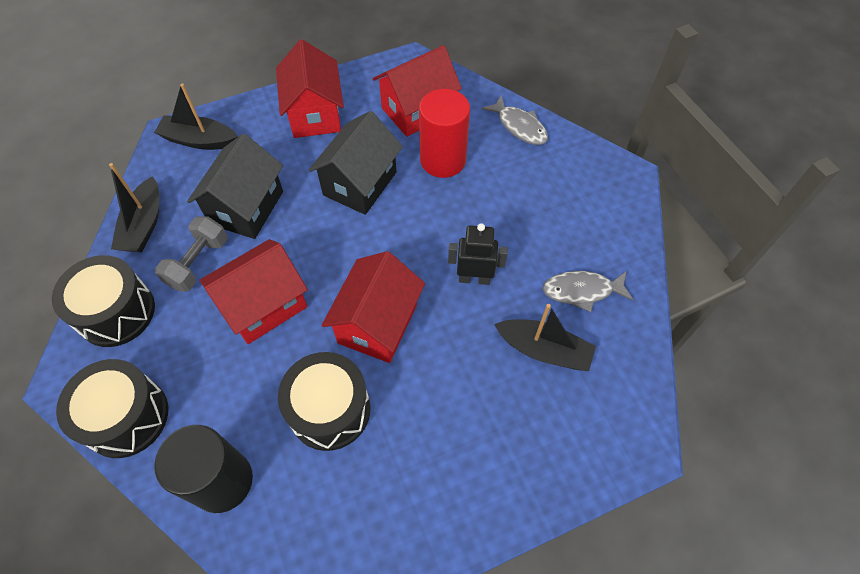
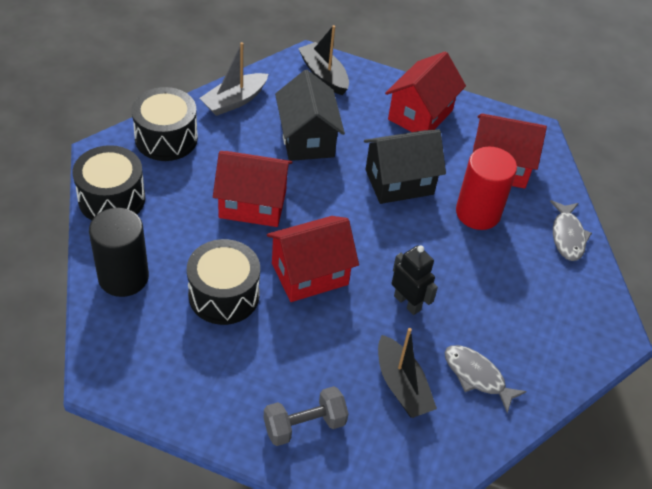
camera: 40 degrees right, 10 degrees down
black boat [109,163,159,252] -> grey boat [200,42,268,116]
grey dumbbell [155,217,228,292] -> grey dumbbell moved to [264,386,349,446]
black house [187,133,283,239] -> black house turned 75 degrees counterclockwise [275,70,345,161]

